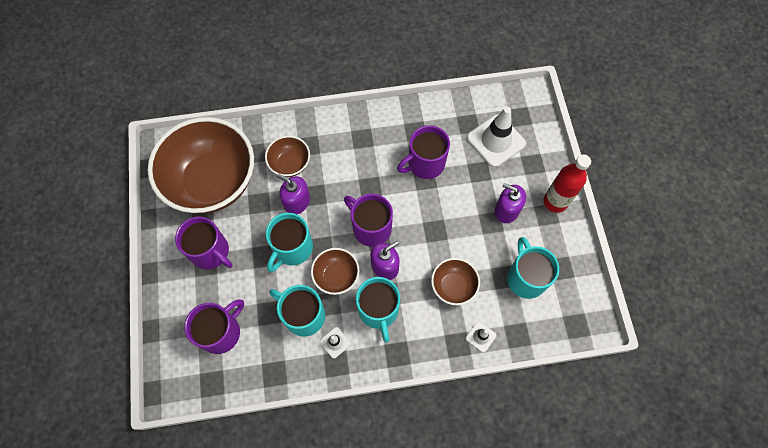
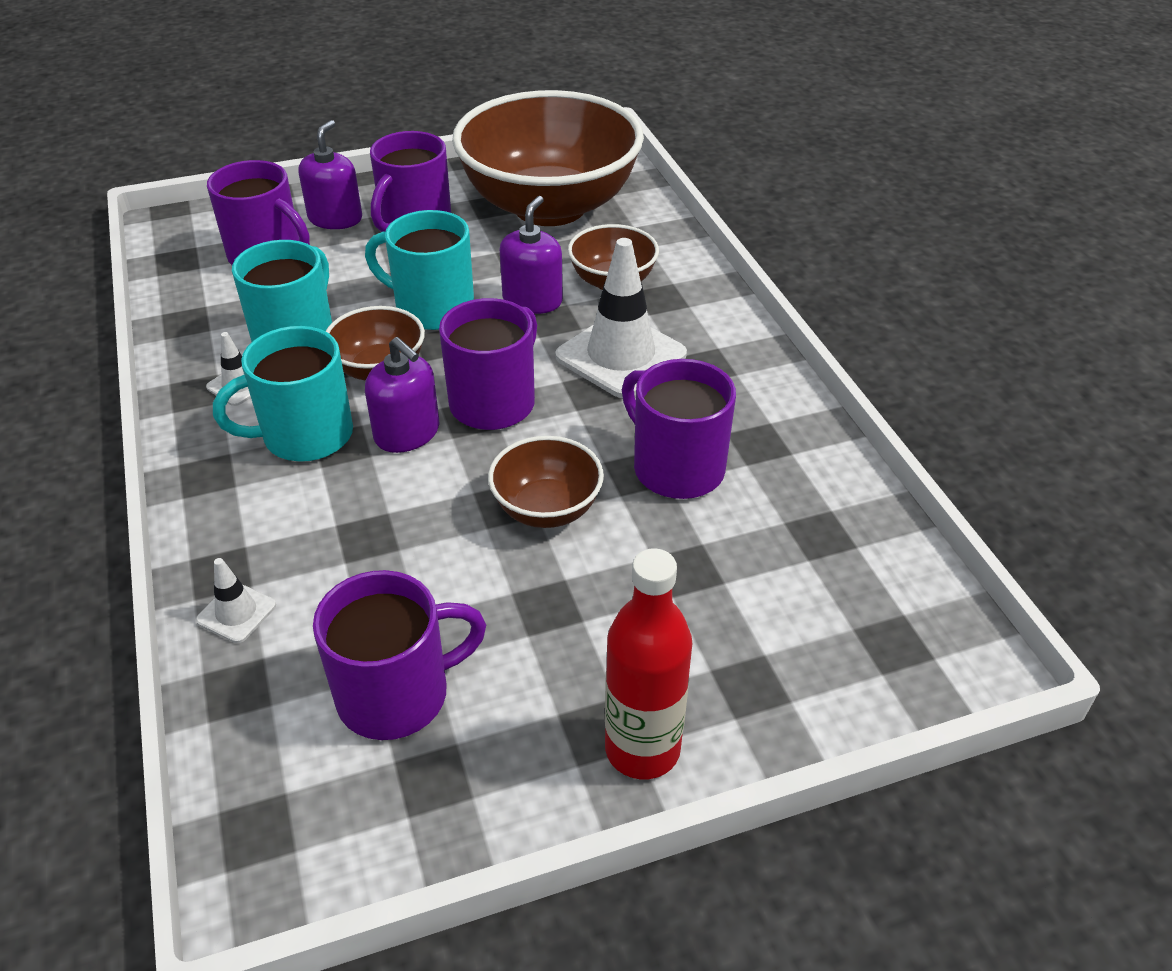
camera: 80 degrees right, 25 degrees down
brown bowl [431,258,480,305] -> brown bowl moved to [488,436,604,528]
white traffic cone [467,107,526,167] -> white traffic cone moved to [555,238,687,398]
purple soap dispenser [495,183,526,223] -> purple soap dispenser moved to [299,120,362,229]
turquoise mug [507,237,559,299] -> purple mug [313,570,486,740]

